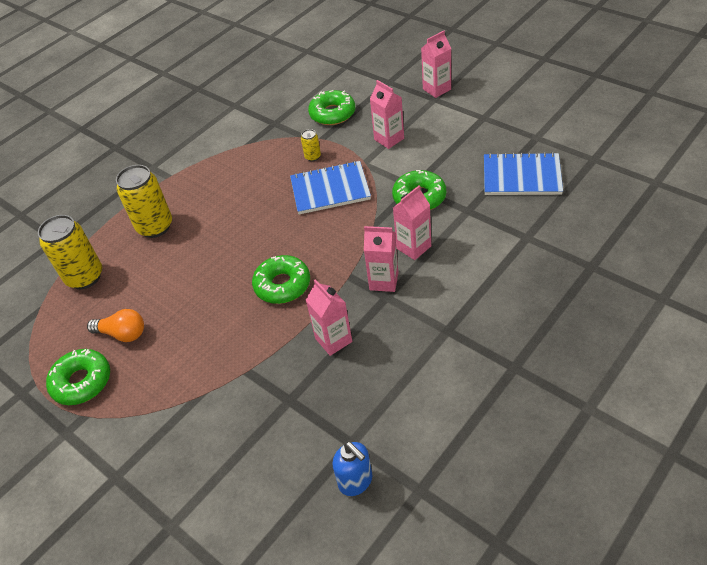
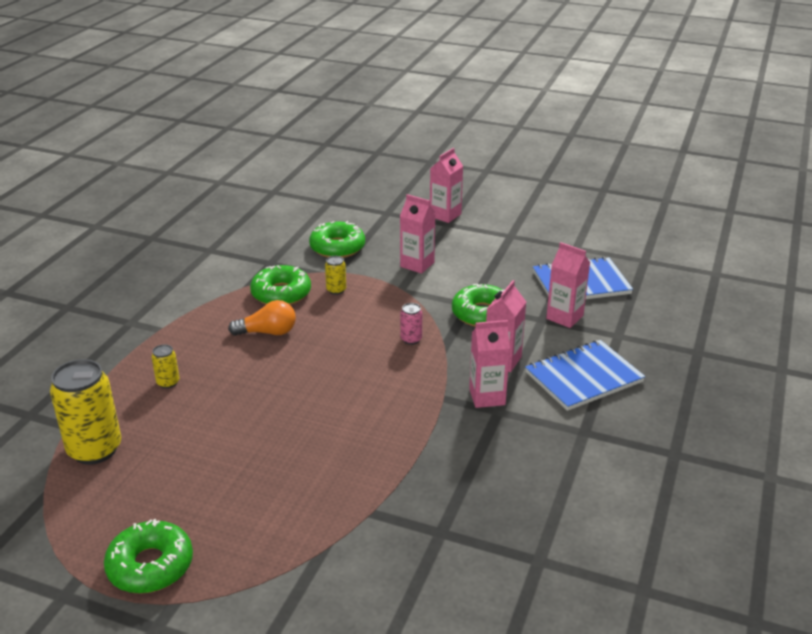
camera: 25 degrees left, 15 degrees down
orange light bulb [87,309,144,342] -> orange light bulb moved to [228,300,296,336]
yellow can [116,165,172,238] -> yellow can [152,344,179,389], size x0.46
green donut [252,255,310,304] -> green donut moved to [250,265,311,305]
blue notebook [290,161,371,214] -> blue notebook moved to [525,340,645,411]
pink carton [306,279,352,356] -> pink carton moved to [546,242,590,328]
blue soap dispenser [333,442,372,496] -> none
none -> pink can [400,303,422,345]

